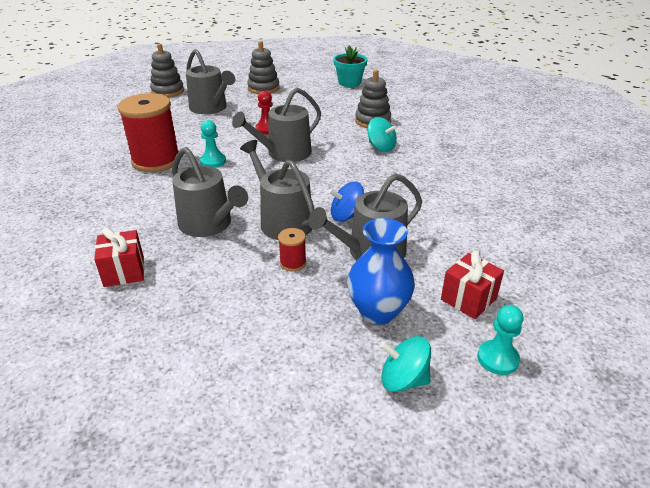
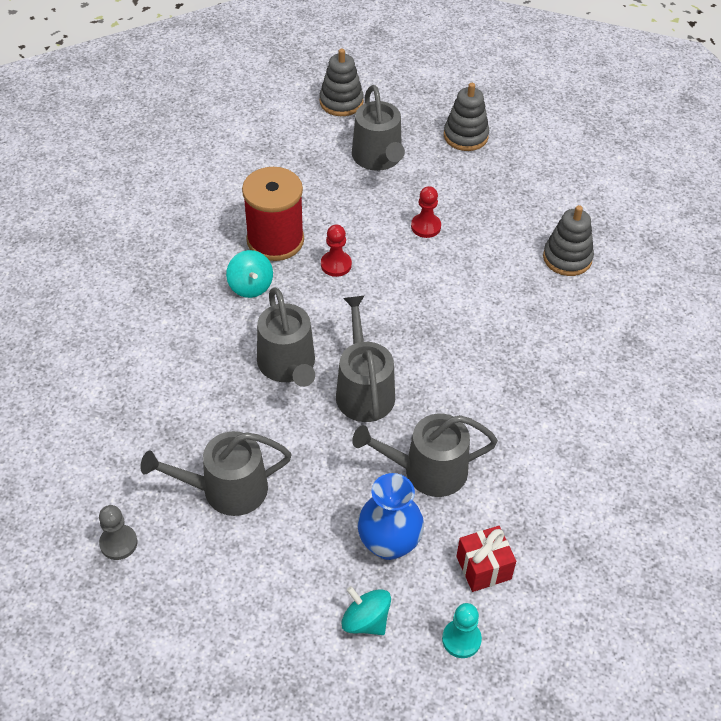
camera: 25 degrees right, 15 degrees up
red gift [94,228,144,287] -> none
turquoise pawn [200,120,226,168] -> red pawn [321,225,352,277]
grey watering can [232,88,321,162] -> grey watering can moved to [140,431,292,516]
red spool [278,228,306,271] -> none
blue spinning top [329,182,364,222] -> none
turquoise flower pot [333,46,368,87] -> none
turquoise spinning top [367,117,397,152] -> turquoise spinning top moved to [226,250,273,298]
none -> grey pawn [99,505,137,560]

